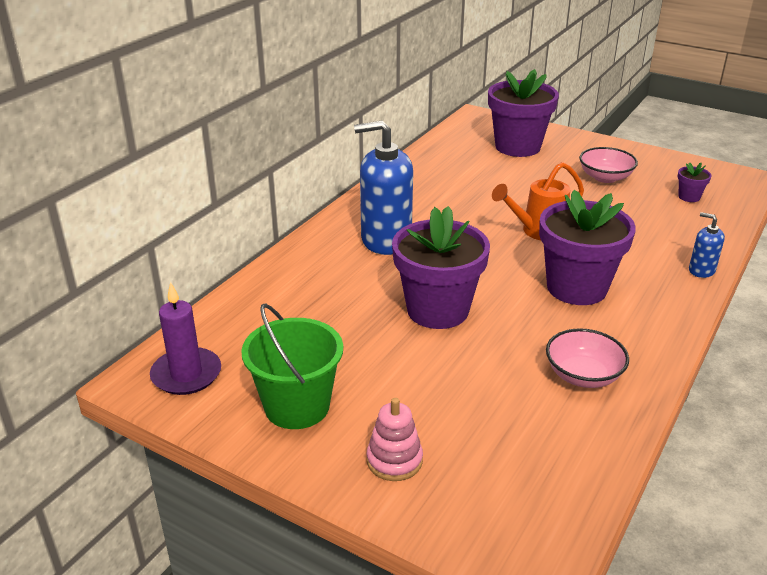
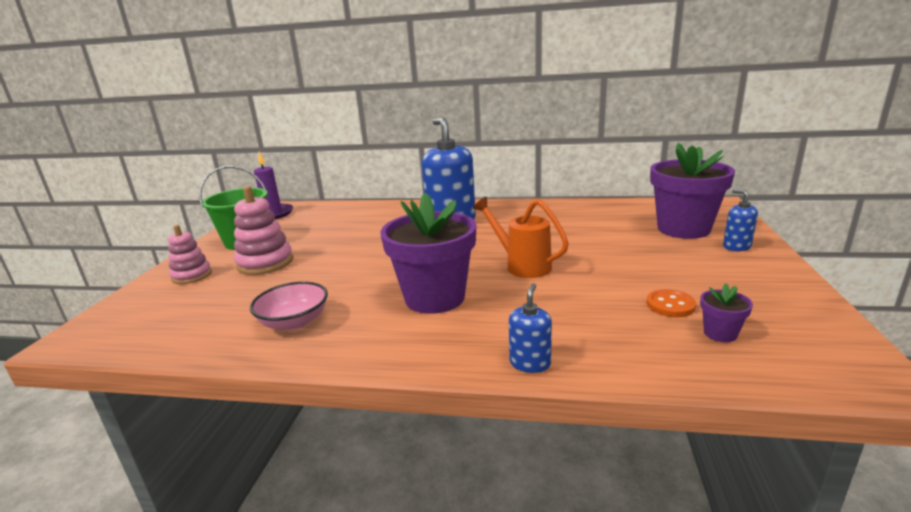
camera: 70 degrees right, 10 degrees down
purple flower pot [392,206,490,329] -> none
pink bowl [579,147,638,183] -> none
none -> pink stacking toy [234,186,293,275]
none -> orange button [647,289,696,317]
none -> blue soap dispenser [723,189,758,251]

